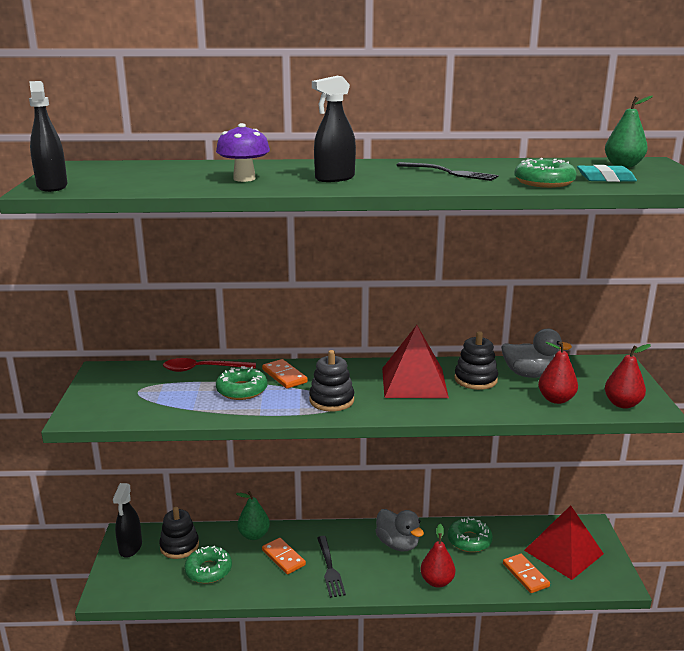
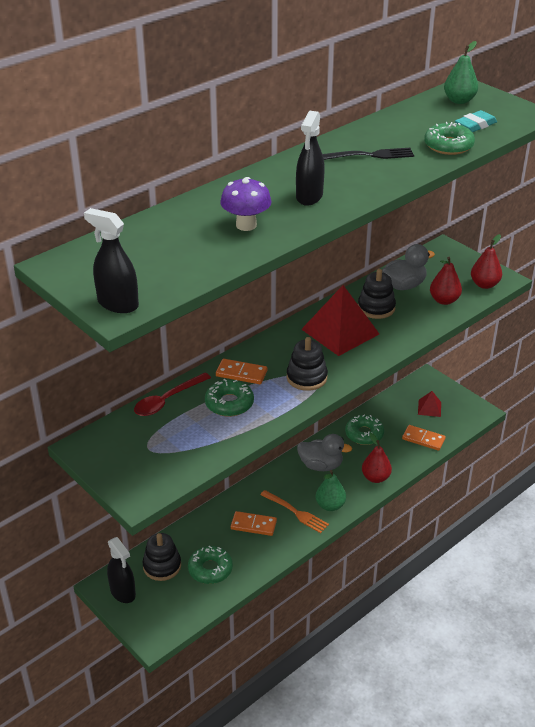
camera: 40 degrees left, 15 degrees up
green pear [236,491,270,540] -> green pear moved to [316,470,346,511]
black fork [317,536,346,598] -> orange fork [260,490,329,533]
red pyramid [524,505,604,580] -> red pyramid [418,391,441,417], size x0.49

